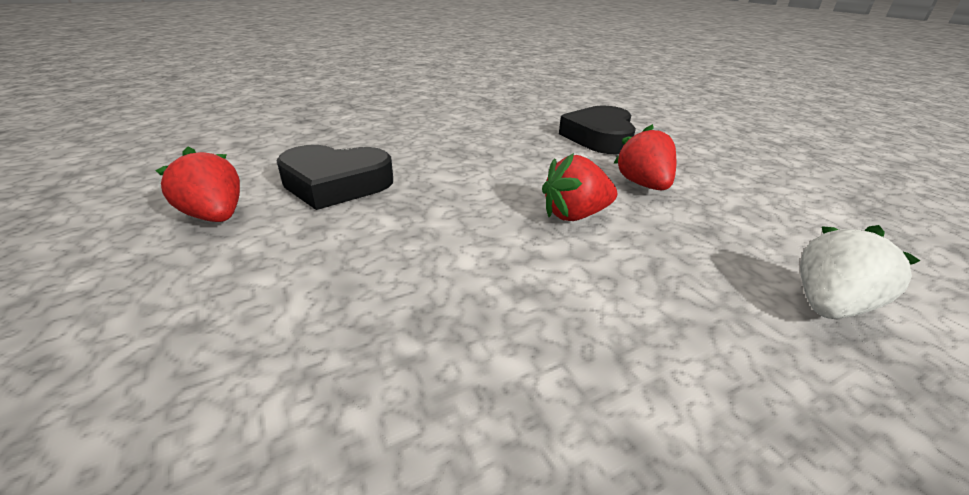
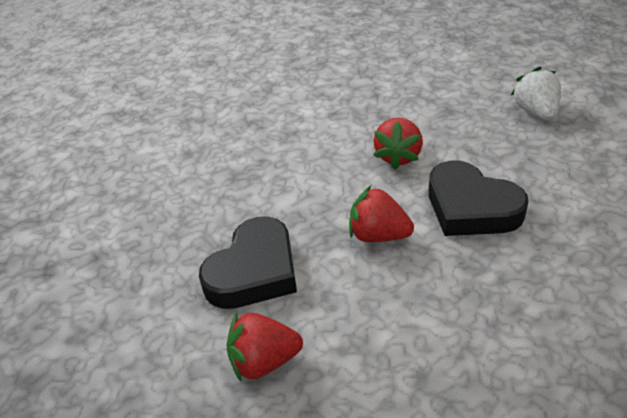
camera: 55 degrees left, 10 degrees up
black heart [559,106,636,154] -> black heart moved to [429,161,528,236]
red strawberry [613,124,676,190] -> red strawberry moved to [349,185,414,242]

